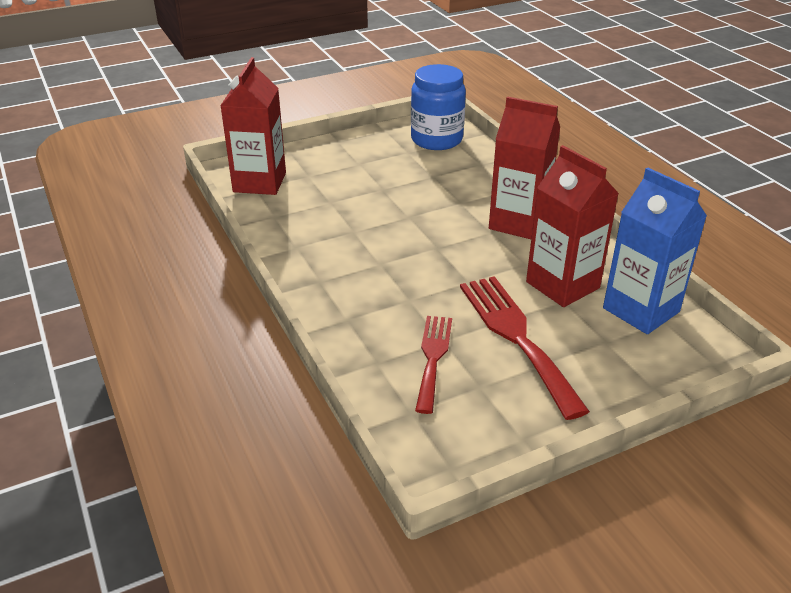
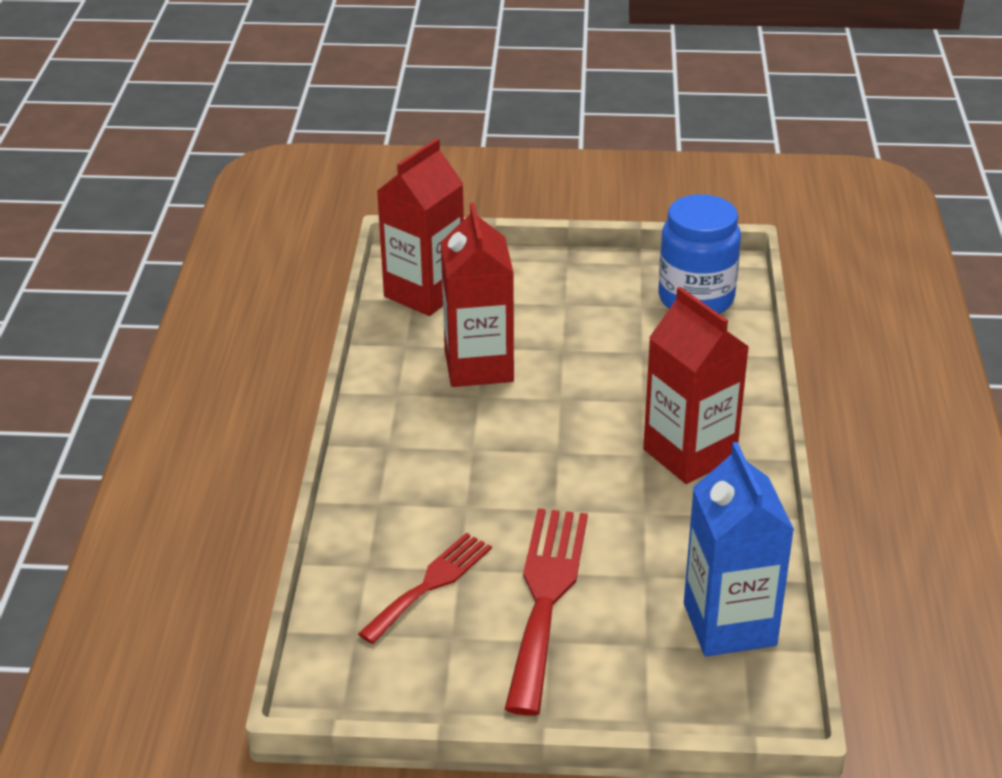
camera: 30 degrees right, 0 degrees up
red carton [526,145,619,307] -> red carton moved to [441,203,514,387]

